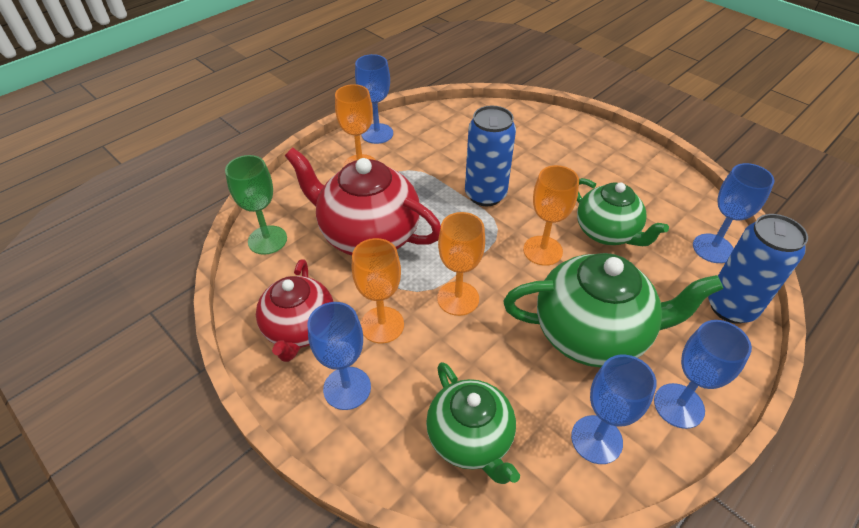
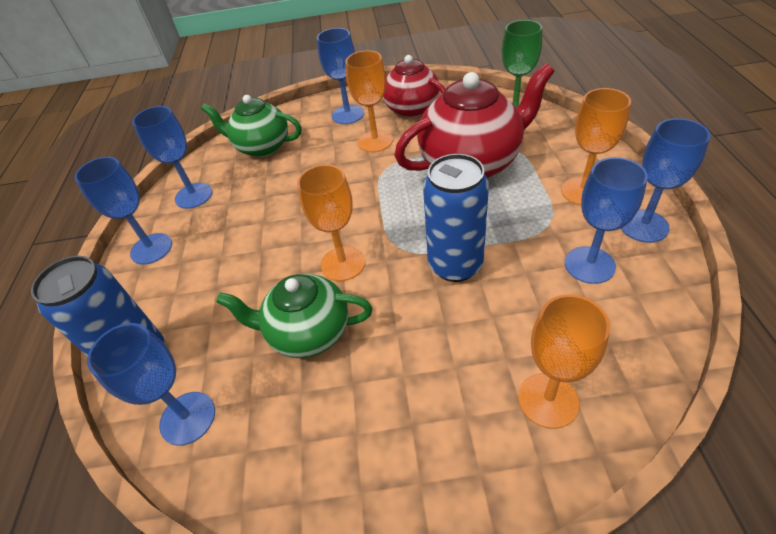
camera: 135 degrees right, 0 degrees up
orange goblet [437,212,485,316] -> orange goblet moved to [518,294,610,429]
green teapot [504,253,723,368] -> none
none -> blue goblet [565,157,648,284]

